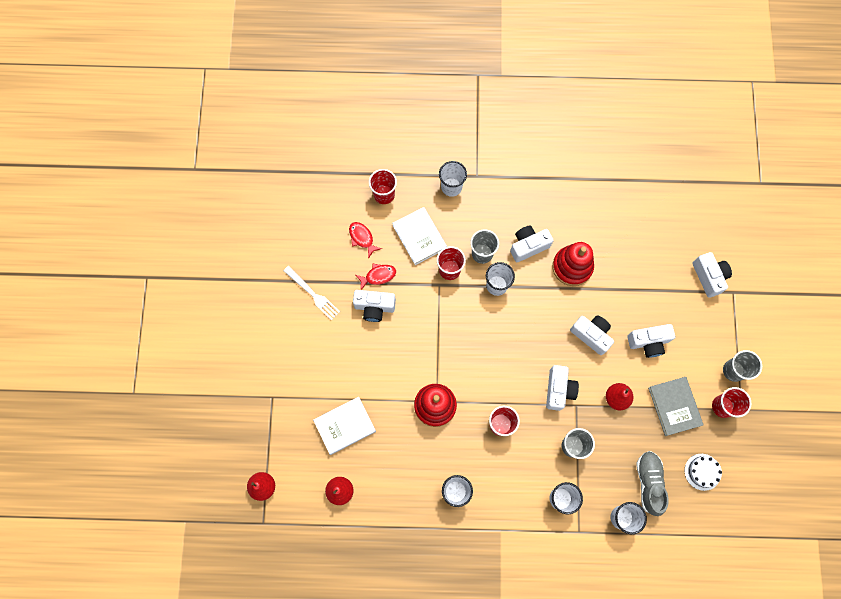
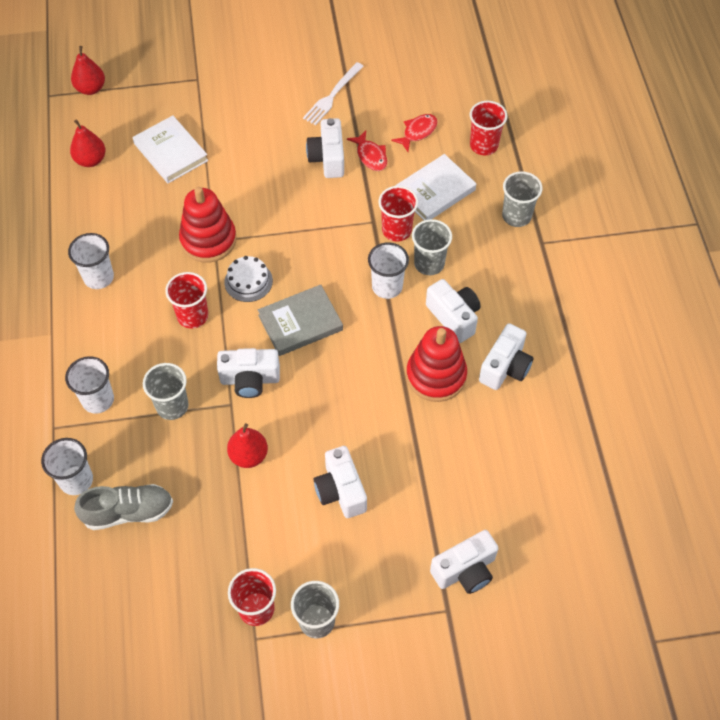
camera: 80 degrees right, 15 degrees down
white cup [439,161,467,197] -> grey cup [502,171,543,227]
white camera [570,316,614,355] -> white camera moved to [479,323,533,390]
grey book [648,377,704,436] -> grey book moved to [258,285,343,356]
white cake [685,454,722,491] -> white cake moved to [224,256,273,302]

